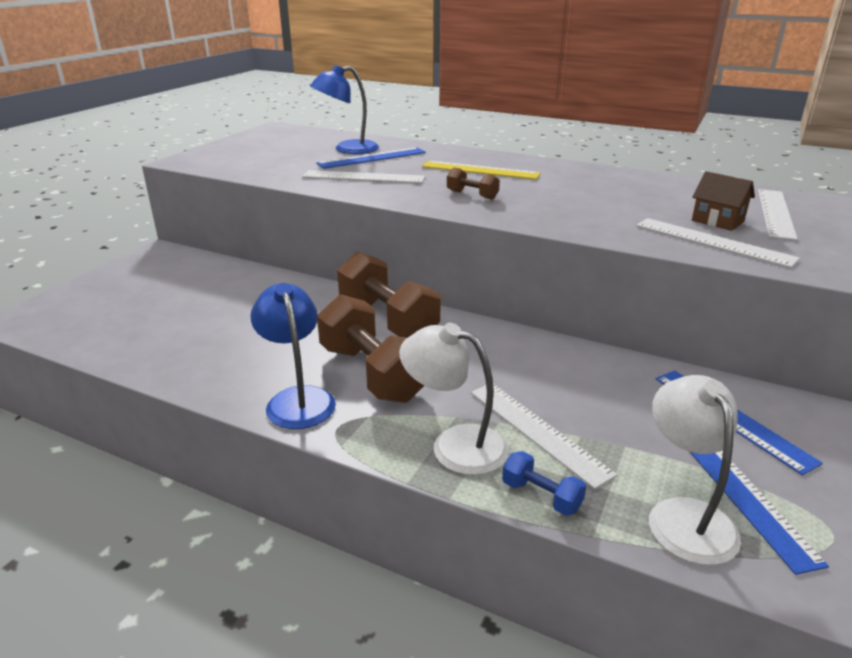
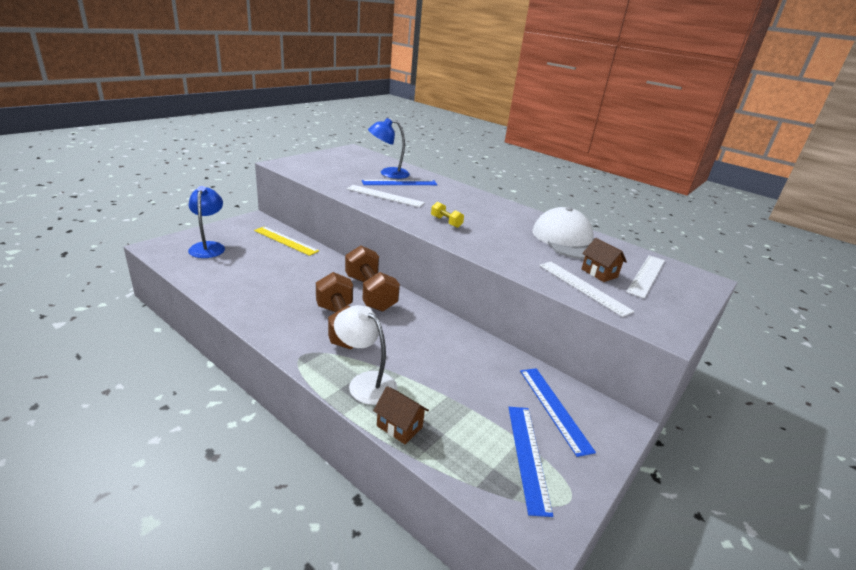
camera: 10 degrees right, 0 degrees up
blue lamp [250,283,336,429] -> blue lamp moved to [188,186,225,258]
yellow ruler [422,161,541,180] -> yellow ruler moved to [254,226,319,256]
brown dumbbell [447,167,500,200] -> yellow dumbbell [431,202,464,228]
white ruler [471,384,618,489] -> none
blue dumbbell [502,451,586,516] -> brown house [373,386,429,444]
white lamp [649,375,741,565] -> none
none -> white cap [532,207,594,259]

